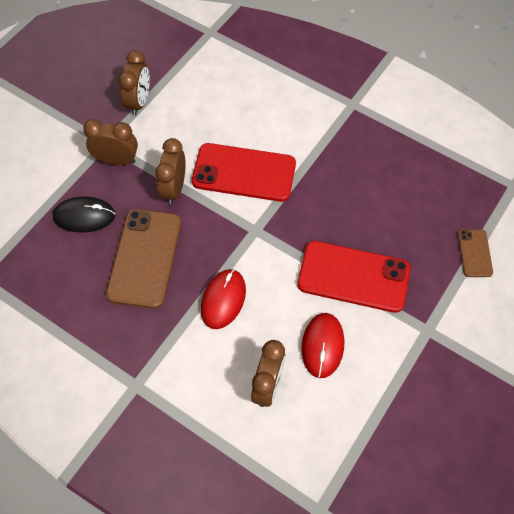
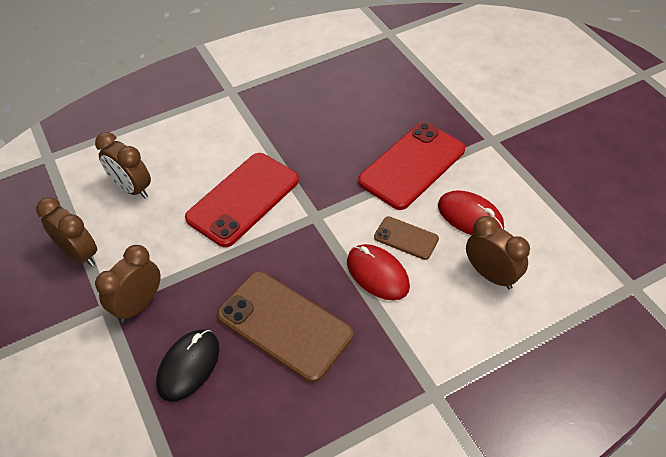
camera: 60 degrees left, 10 degrees down
brown clock [155,138,186,205] -> brown clock moved to [95,132,151,198]
brown phone [458,229,493,277] -> brown phone moved to [374,216,439,260]

